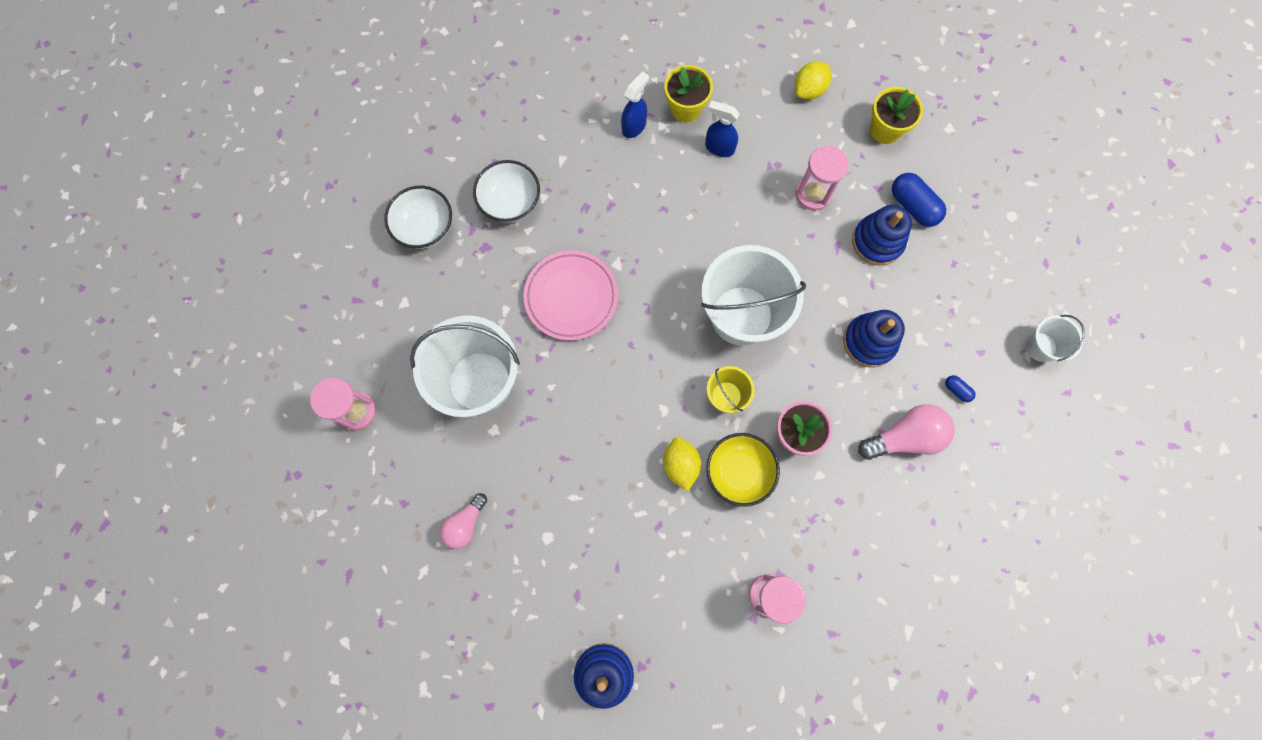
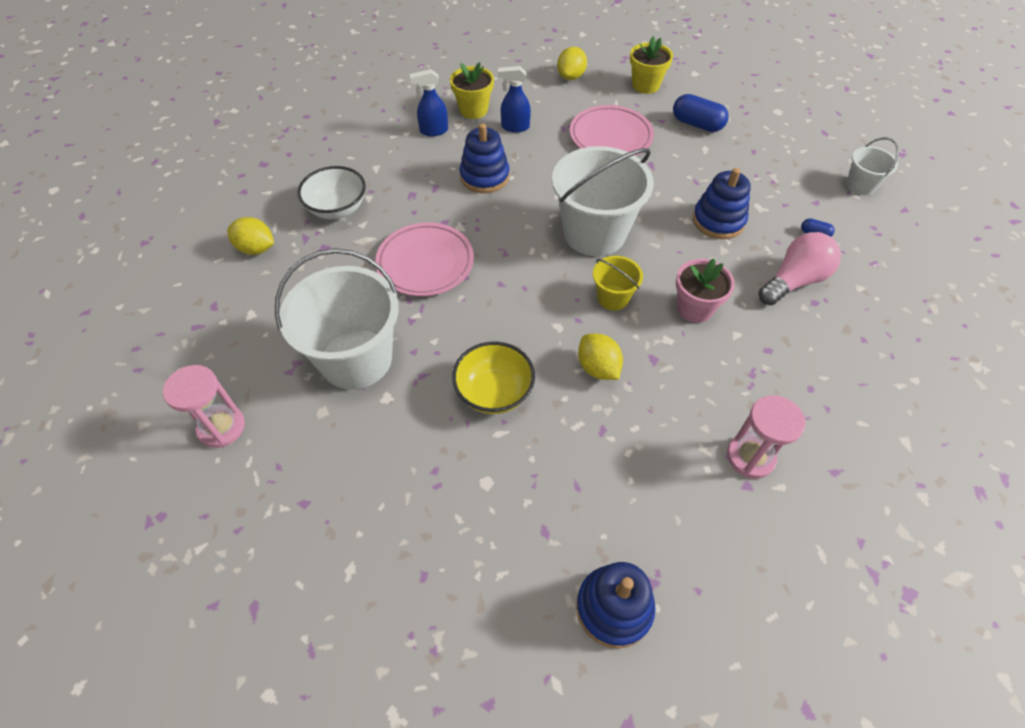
camera: 20 degrees left, 20 degrees down
white bowl [384,186,452,249] -> yellow lemon [227,217,274,255]
pink light bulb [440,493,487,549] -> none
blue spray bottle [621,71,649,138] -> blue spray bottle turned 120 degrees counterclockwise [409,69,448,136]
yellow bowl [706,433,780,507] -> yellow bowl moved to [452,342,535,414]
pink hourglass [795,146,849,210] -> pink plate [570,105,654,156]
blue stacking toy [852,205,912,266] -> blue stacking toy moved to [460,123,510,193]

